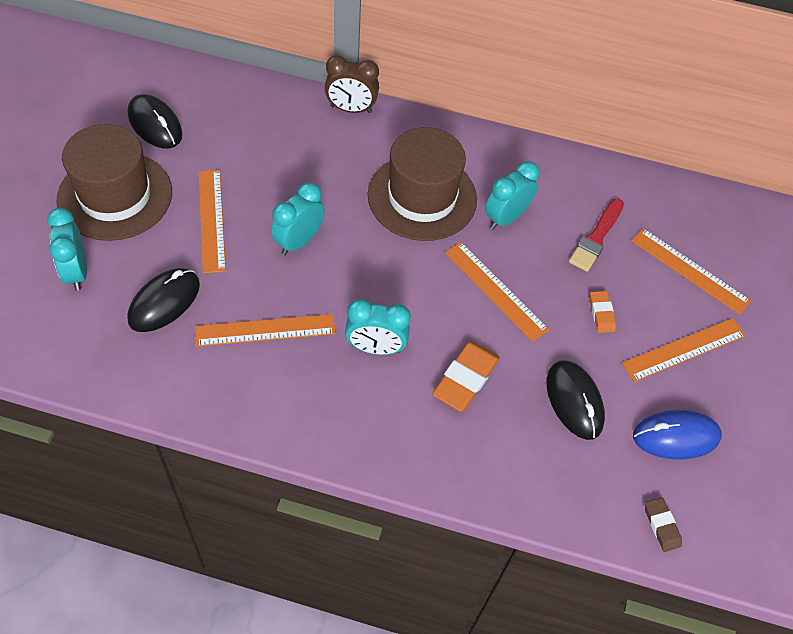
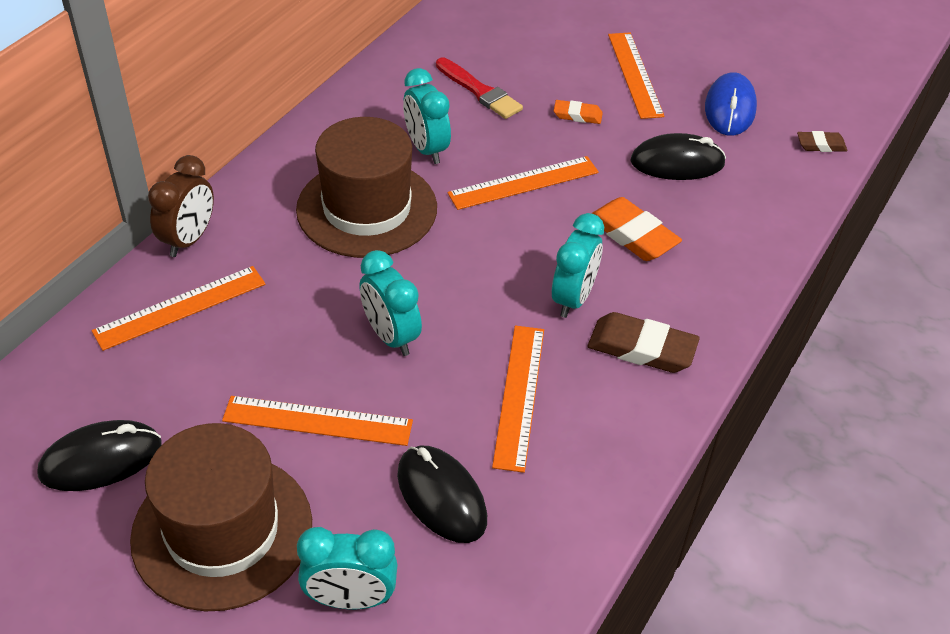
camera: 70 degrees left, 10 degrees down
orange ruler [632,228,751,315] -> orange ruler moved to [92,266,266,351]
none -> brown eraser [588,312,700,373]

